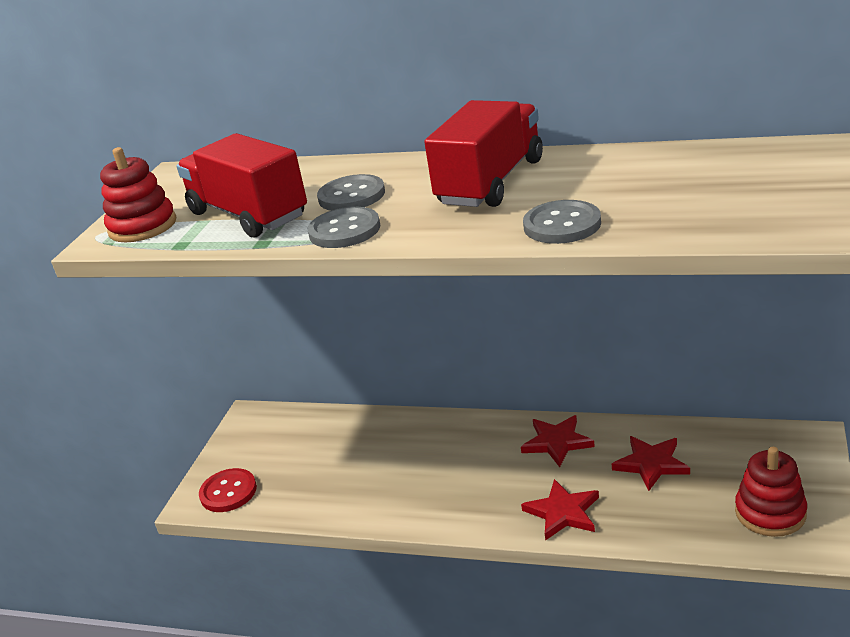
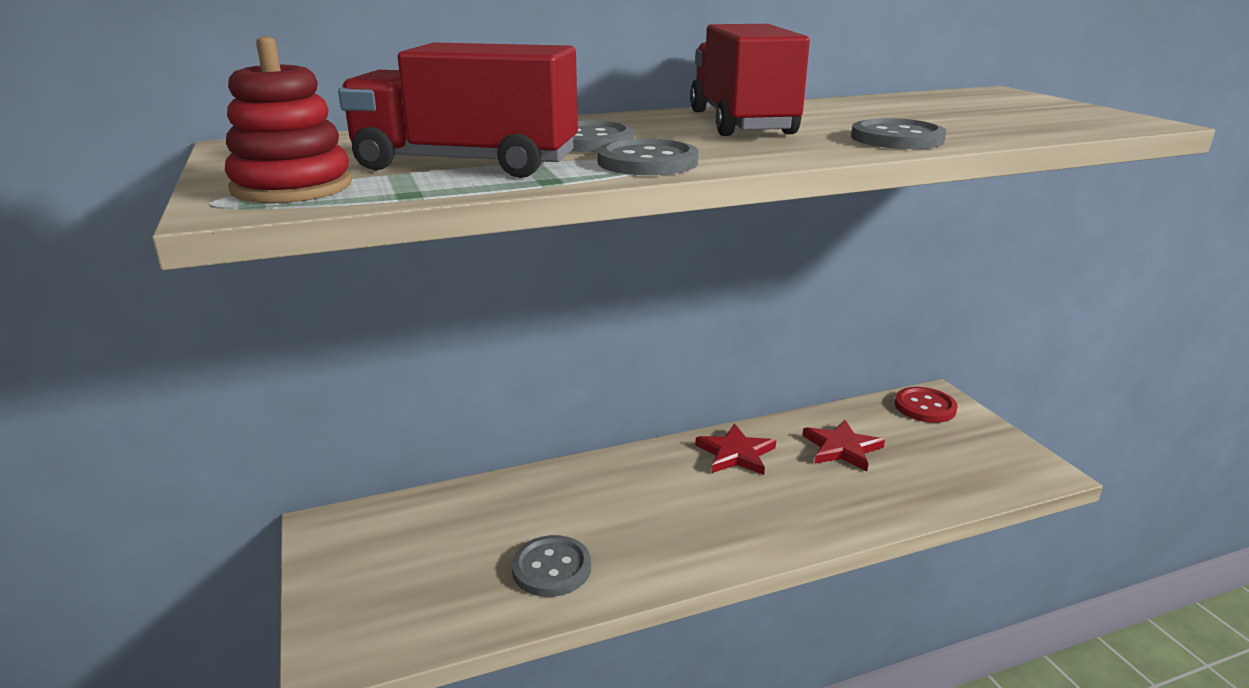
camera: 40 degrees left, 5 degrees down
red button [199,468,257,512] -> red button moved to [895,387,958,423]
red star [521,479,599,541] -> none
red stacking toy [735,447,807,537] -> none
none -> grey button [511,535,591,597]

